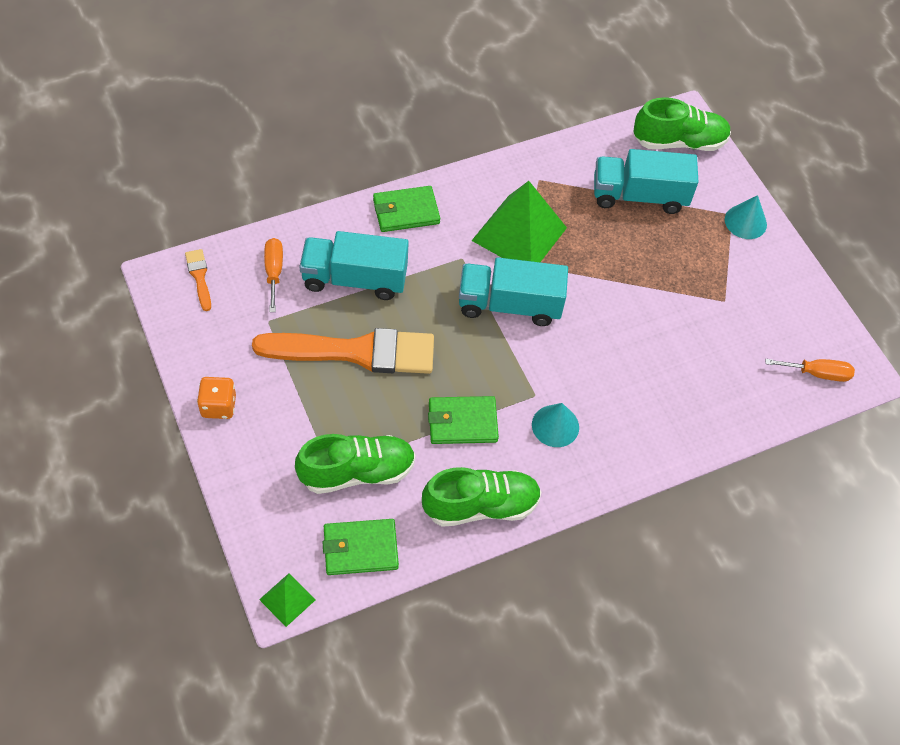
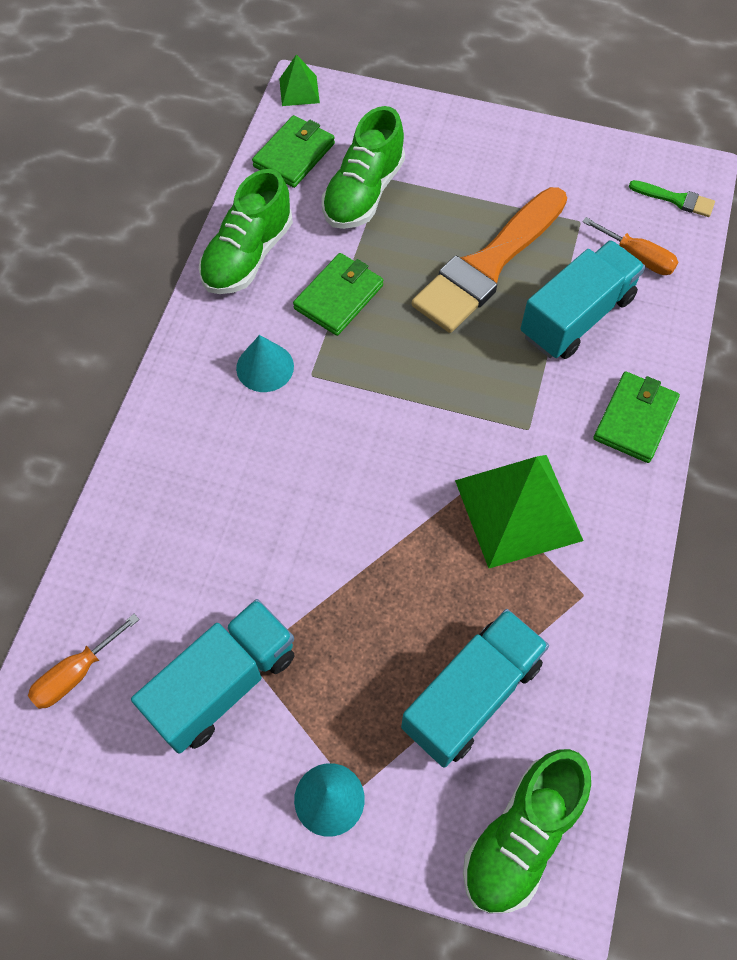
camera: 135 degrees right, 5 degrees up
orange brush [185,249,211,311] -> green brush [629,180,715,217]
orange dice [197,377,236,419] -> none
turquoise truck [459,257,568,326] -> turquoise truck moved to [131,599,295,754]

